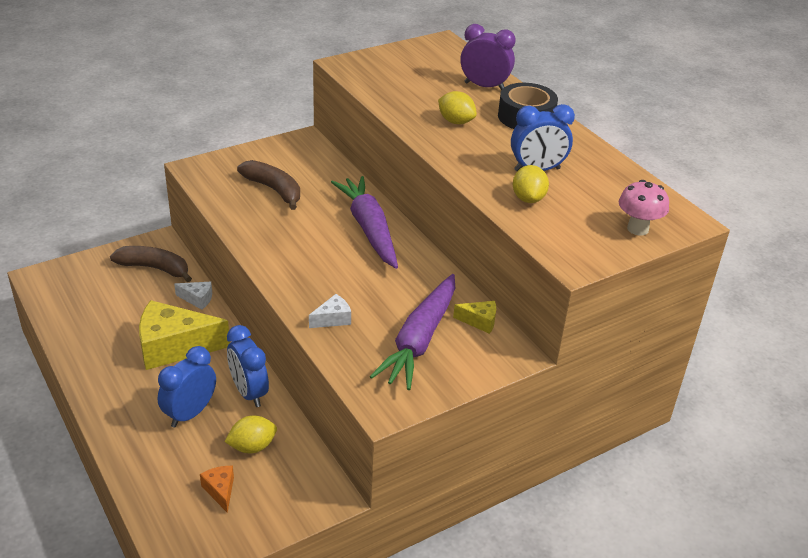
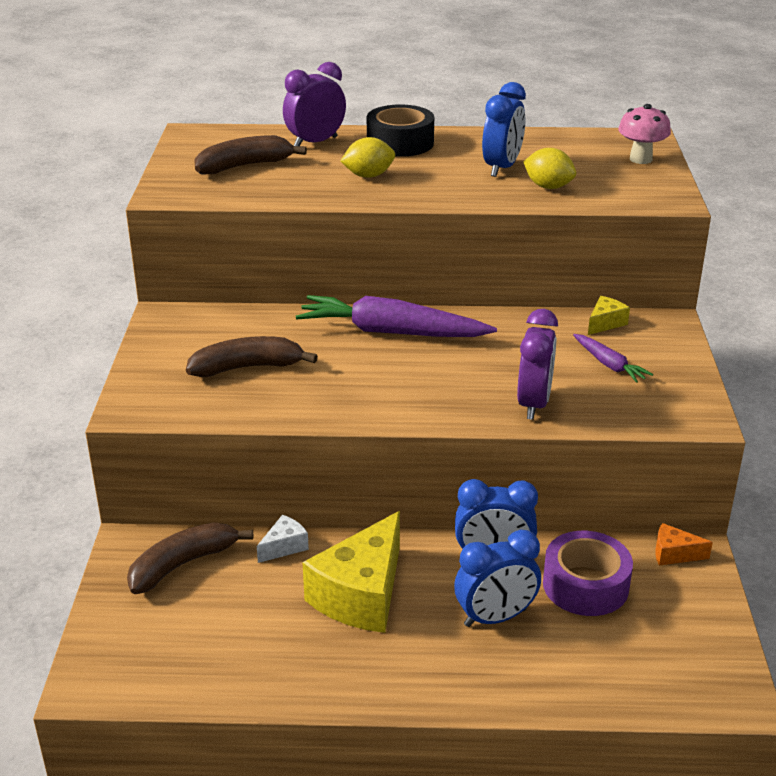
camera: 55 degrees left, 5 degrees down
blue clock [158,346,216,428] -> blue clock turned 90 degrees counterclockwise [454,529,541,627]
orange cheese [200,466,234,513] -> orange cheese moved to [655,523,713,566]
yellow lemon [224,415,277,453] -> purple tape [543,531,633,616]
white cheese [309,294,351,328] -> purple clock [517,309,558,420]
purple carrot [369,274,455,390] -> purple carrot [573,334,653,383], size x0.49
none -> brown banana [194,135,307,174]

